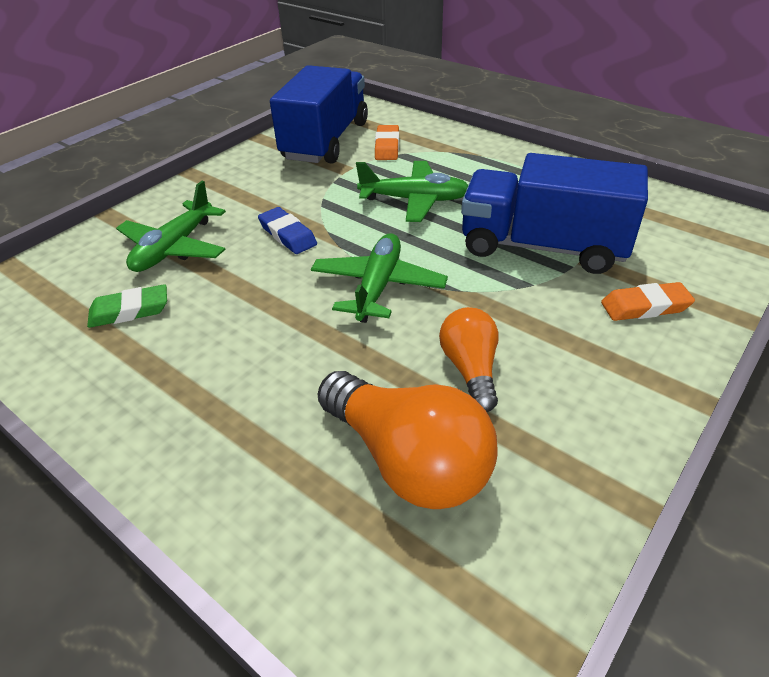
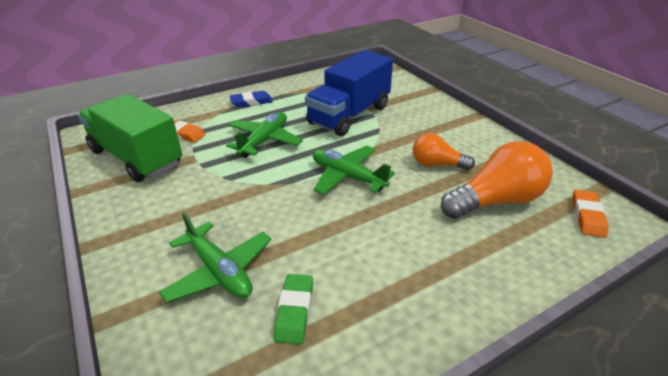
camera: 70 degrees left, 5 degrees down
blue eraser [258,207,317,254] -> blue eraser moved to [230,91,273,107]
blue truck [270,65,368,164] -> green truck [78,94,182,182]
orange eraser [601,282,695,321] -> orange eraser moved to [572,190,609,238]

